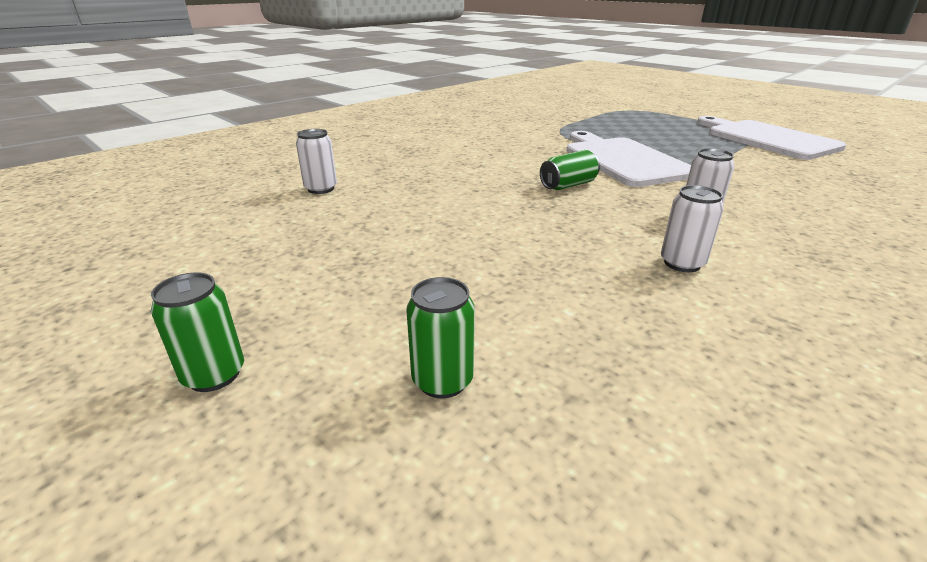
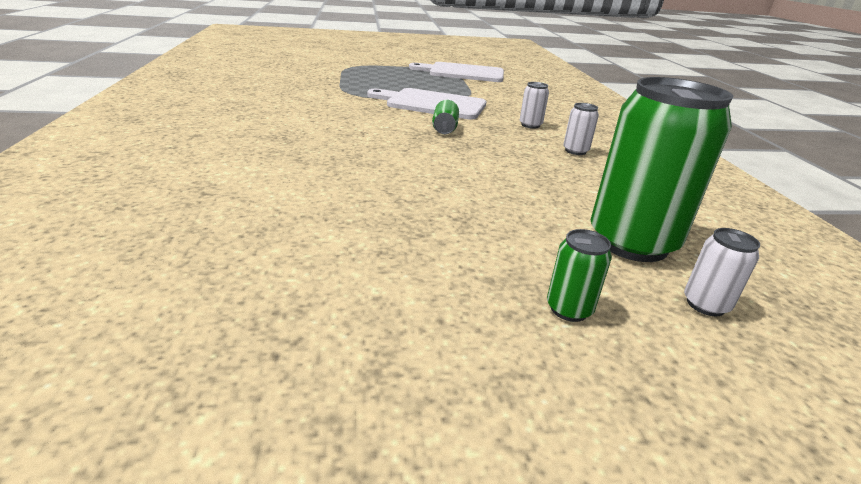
camera: 55 degrees left, 0 degrees up
white can [296,129,337,194] -> white can moved to [684,228,760,316]
green can [406,277,475,399] -> green can [591,77,734,262], size x2.34

